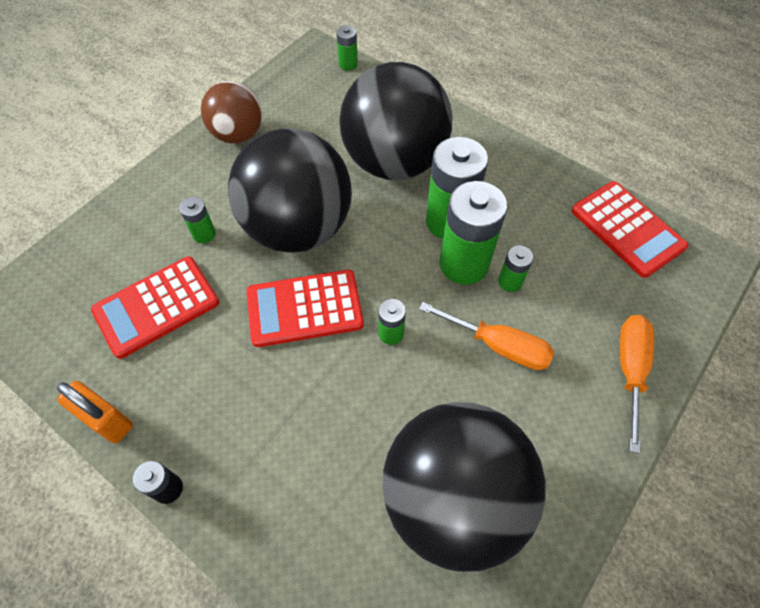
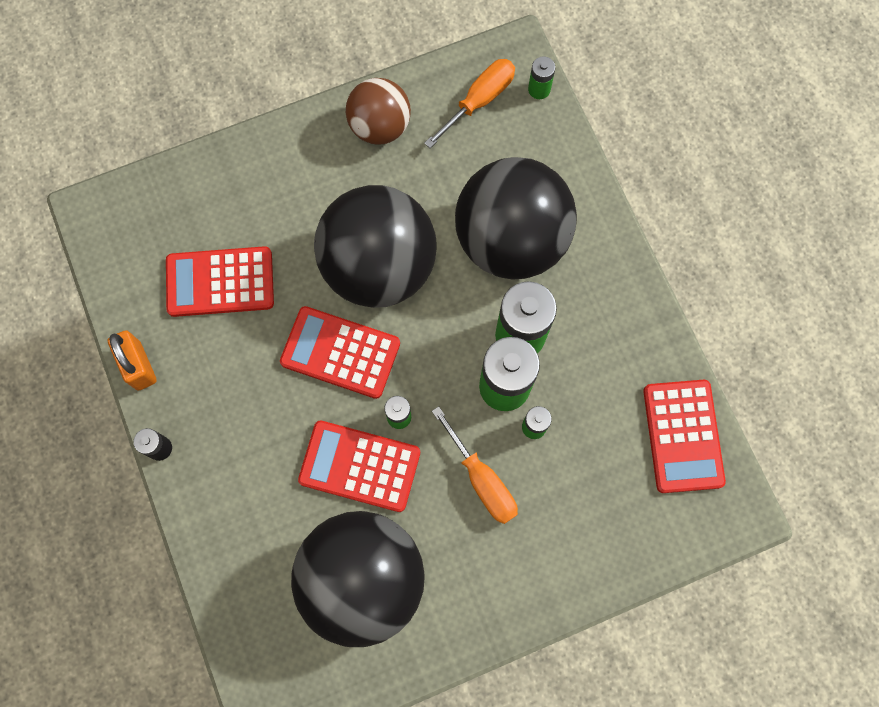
camera: 30 degrees right, 15 degrees up
green battery [179,197,216,243] -> none
orange screwdriver [620,315,654,454] -> orange screwdriver moved to [424,59,515,148]
none -> red calculator [298,421,420,512]

